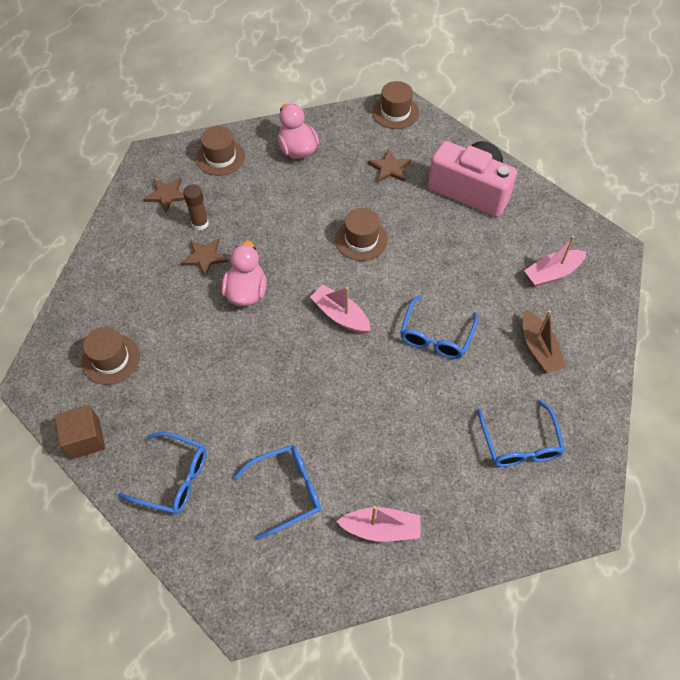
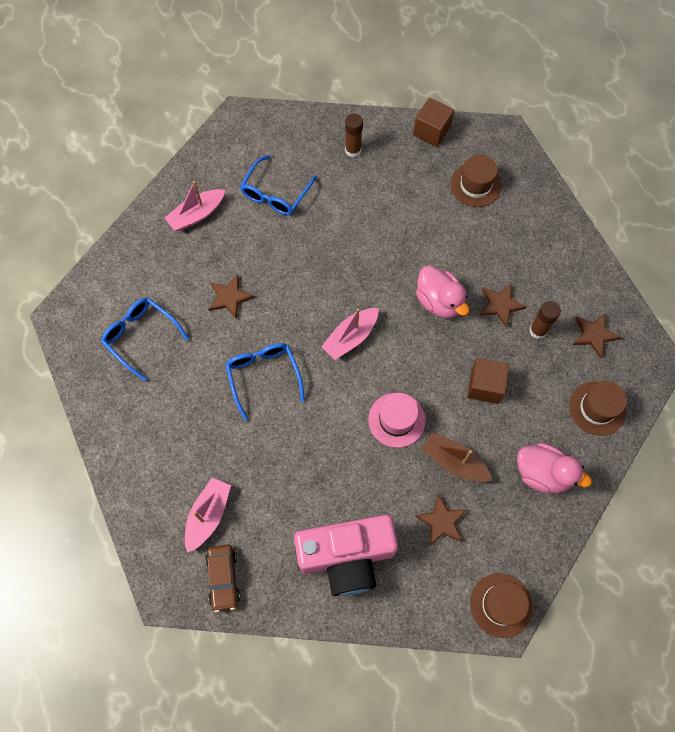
camera: 140 degrees right, 10 degrees up
blue glasses [118,432,207,514] -> brown glue stick [345,114,363,158]
pink boat [310,285,371,334] -> pink boat turned 135 degrees clockwise [321,308,378,360]
brown hat [335,208,388,261] -> pink hat [368,393,426,448]
brown boat [523,310,566,373] -> brown boat moved to [422,432,492,482]
none -> brown car [205,544,240,612]
none -> brown star [208,275,255,319]
none -> brown cube [467,358,509,404]

